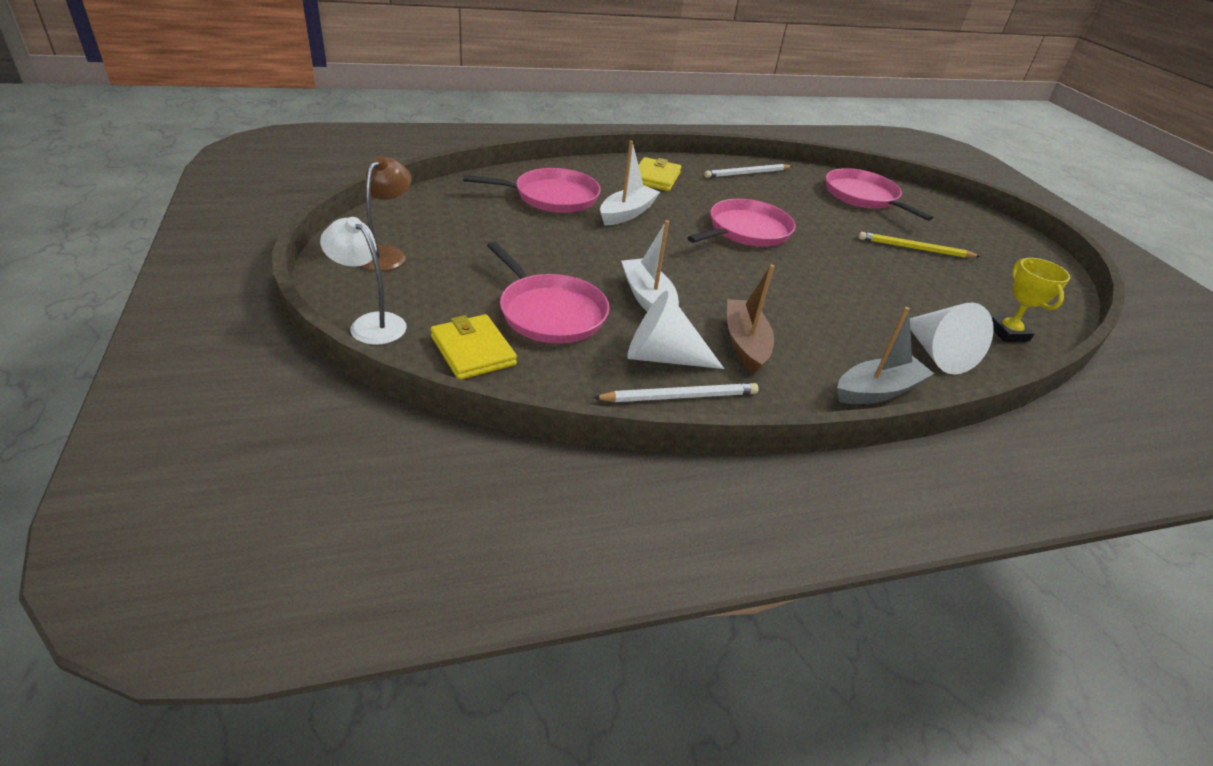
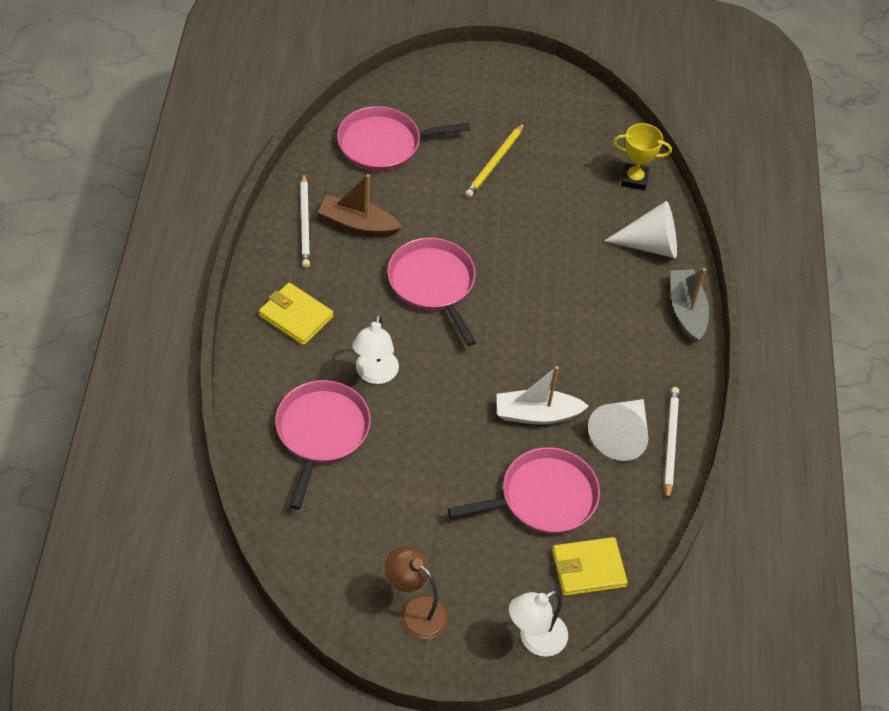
camera: 70 degrees left, 15 degrees up
white boat [600,141,660,226] -> white lamp [352,314,399,384]
brown boat [727,265,774,374] -> brown boat moved to [318,174,402,237]

